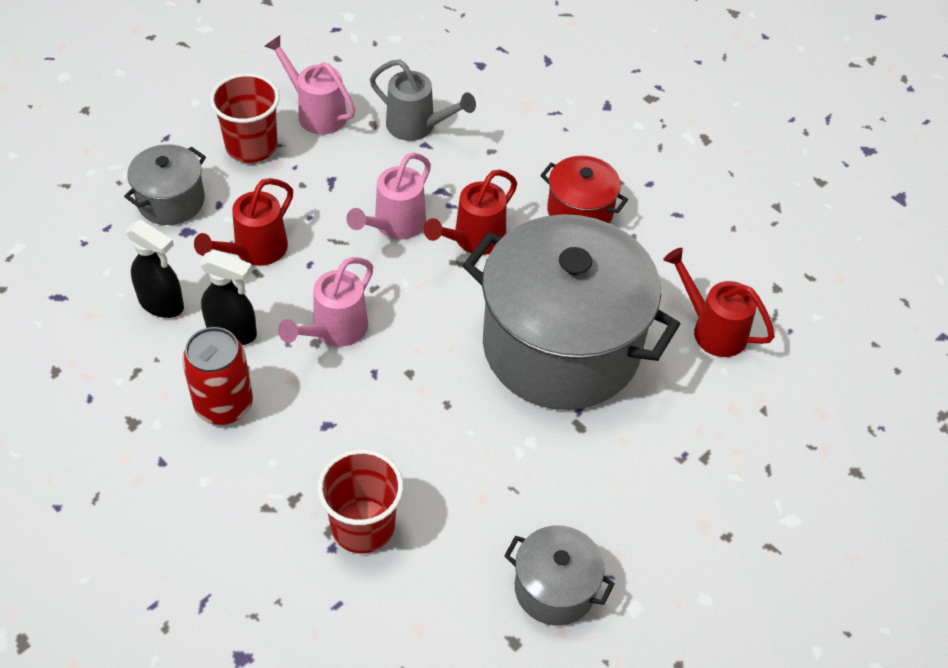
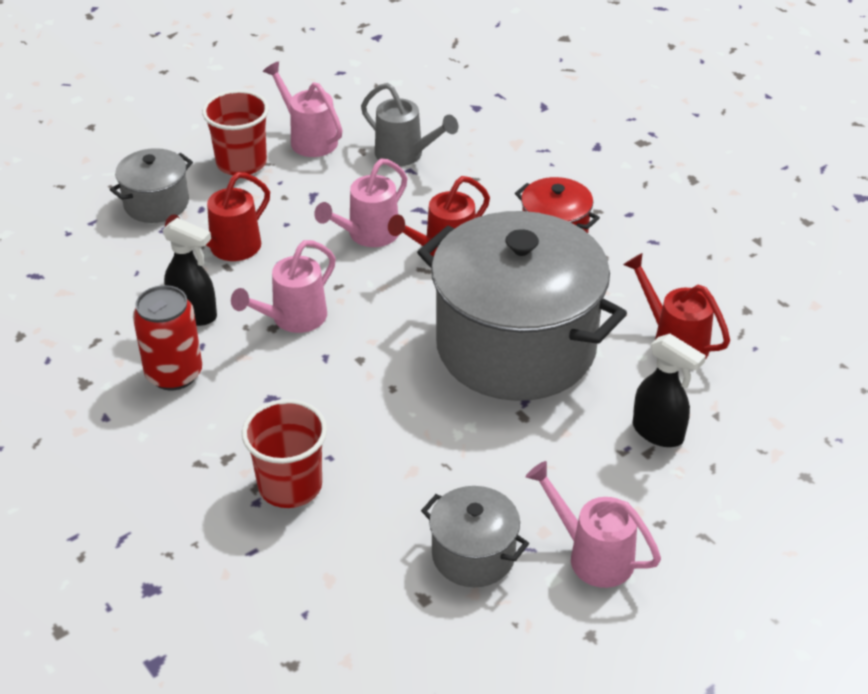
camera: 10 degrees right, 10 degrees down
black spray bottle [126,220,184,318] -> black spray bottle moved to [633,334,706,447]
none -> pink watering can [526,461,661,588]

